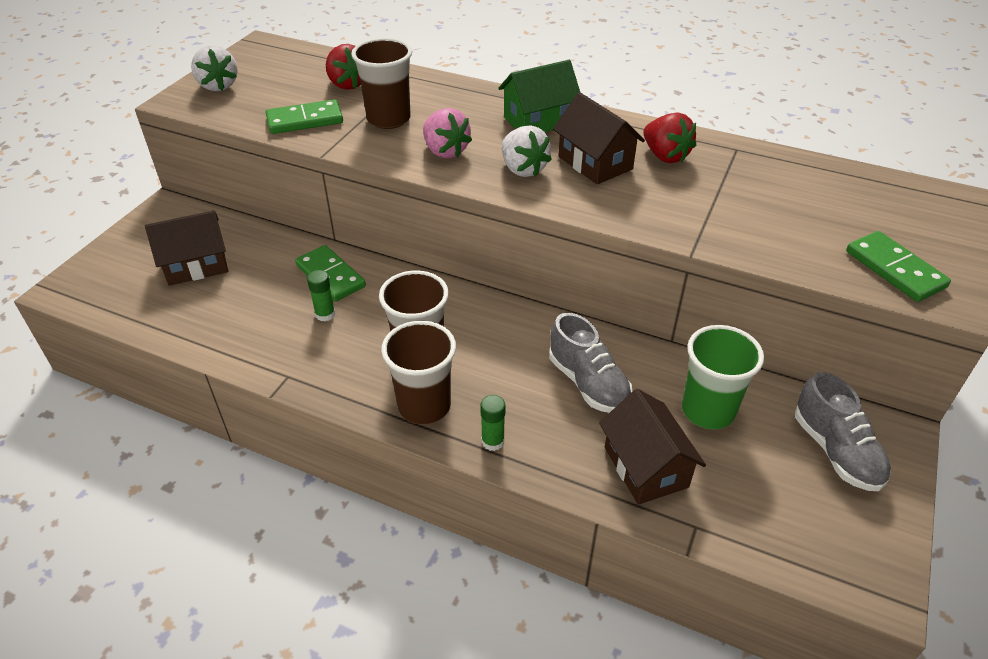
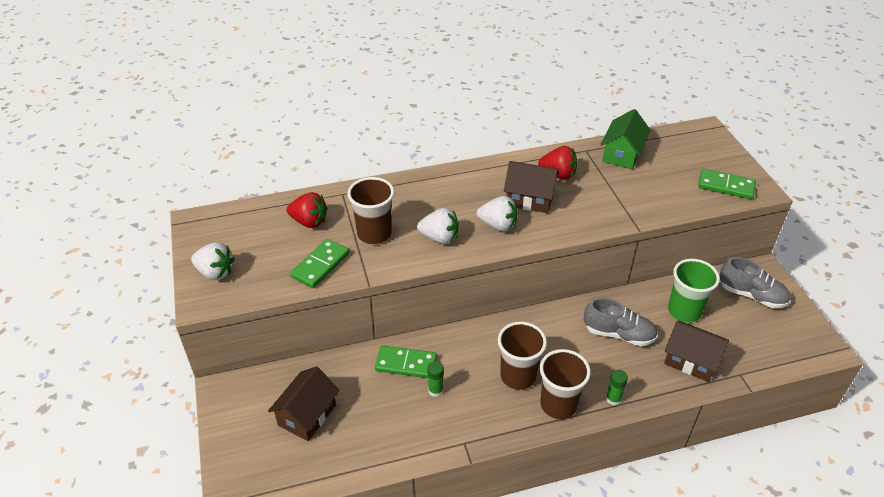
camera: 40 degrees left, 0 degrees up
pink strawberry [423,108,472,158] -> white strawberry [417,208,459,244]
green house [498,60,580,132] -> green house moved to [600,109,651,169]

